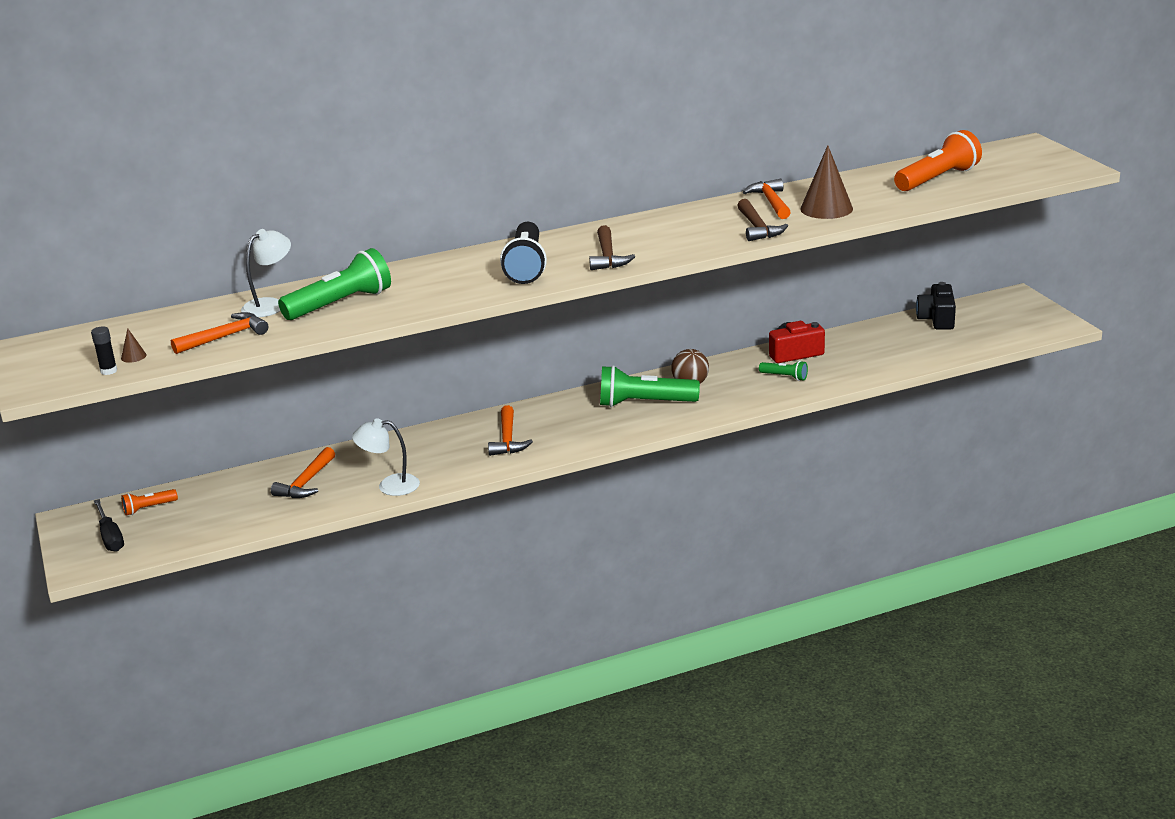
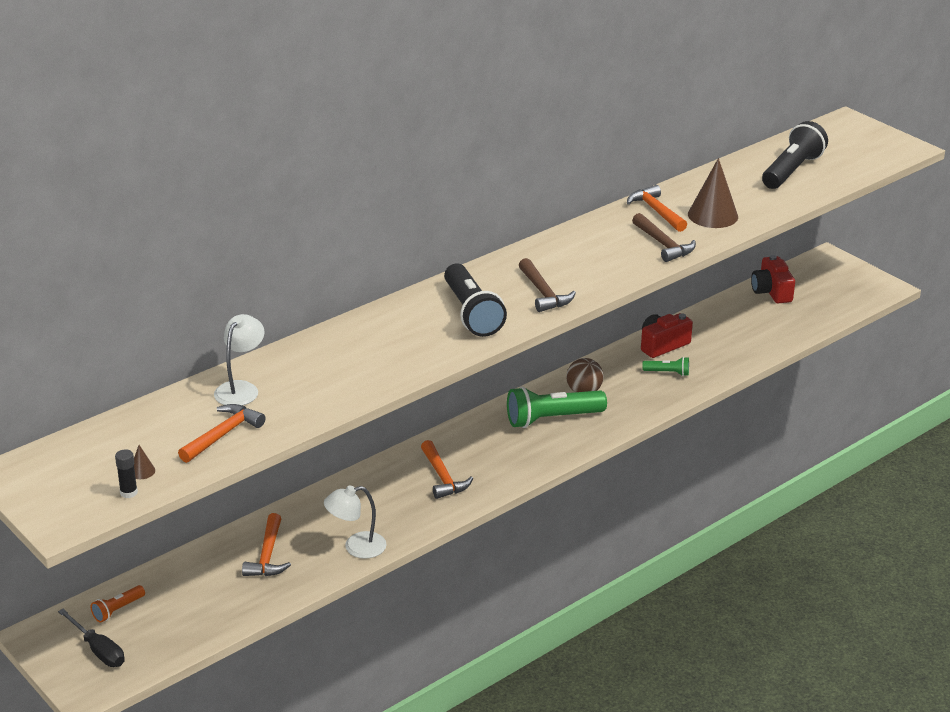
camera: 20 degrees left, 5 degrees up
green flashlight [278,248,391,320] -> none
orange flashlight [894,130,982,191] -> black flashlight [762,121,828,189]
black camera [916,282,956,330] -> red camera [751,255,795,303]

